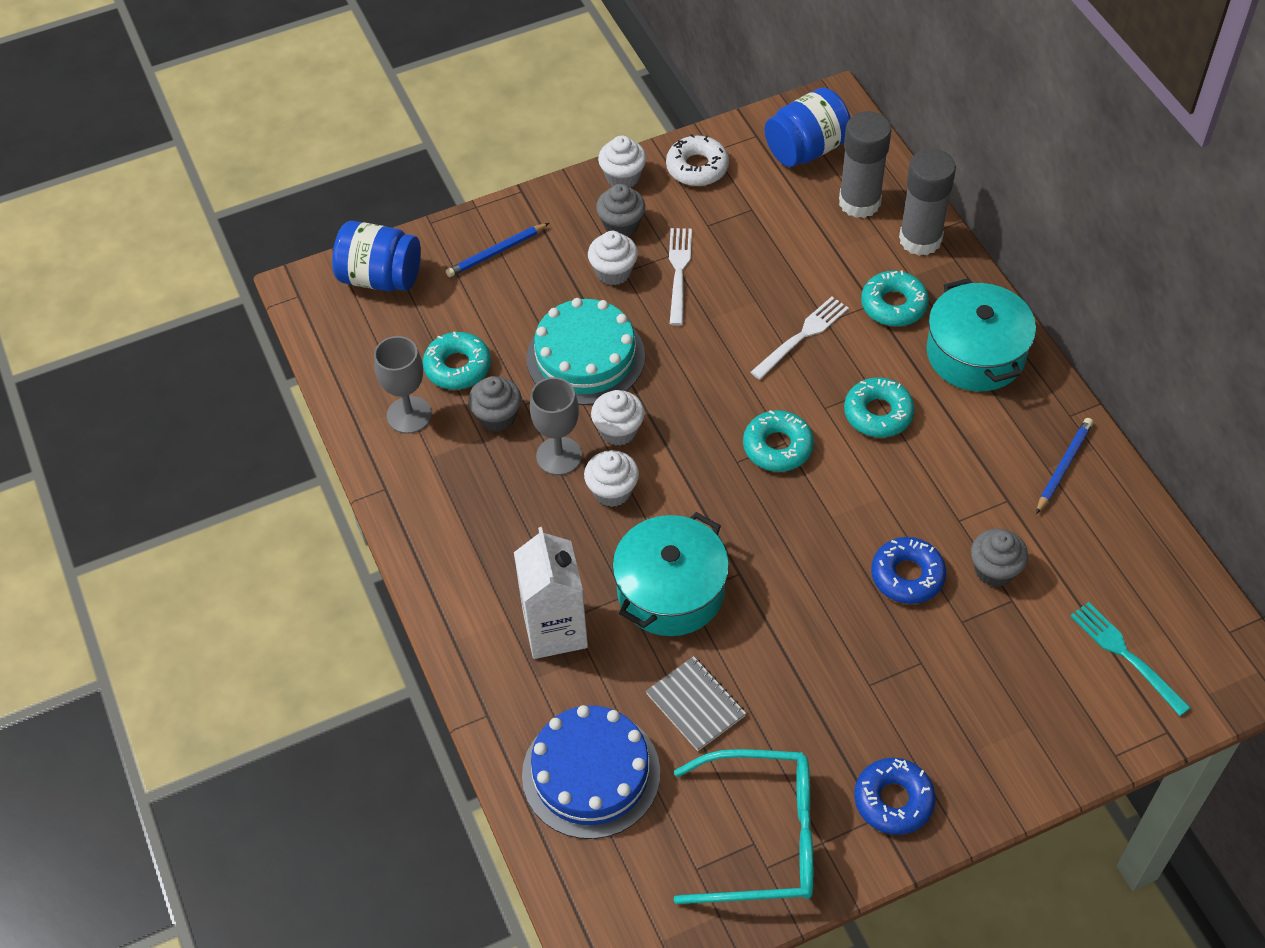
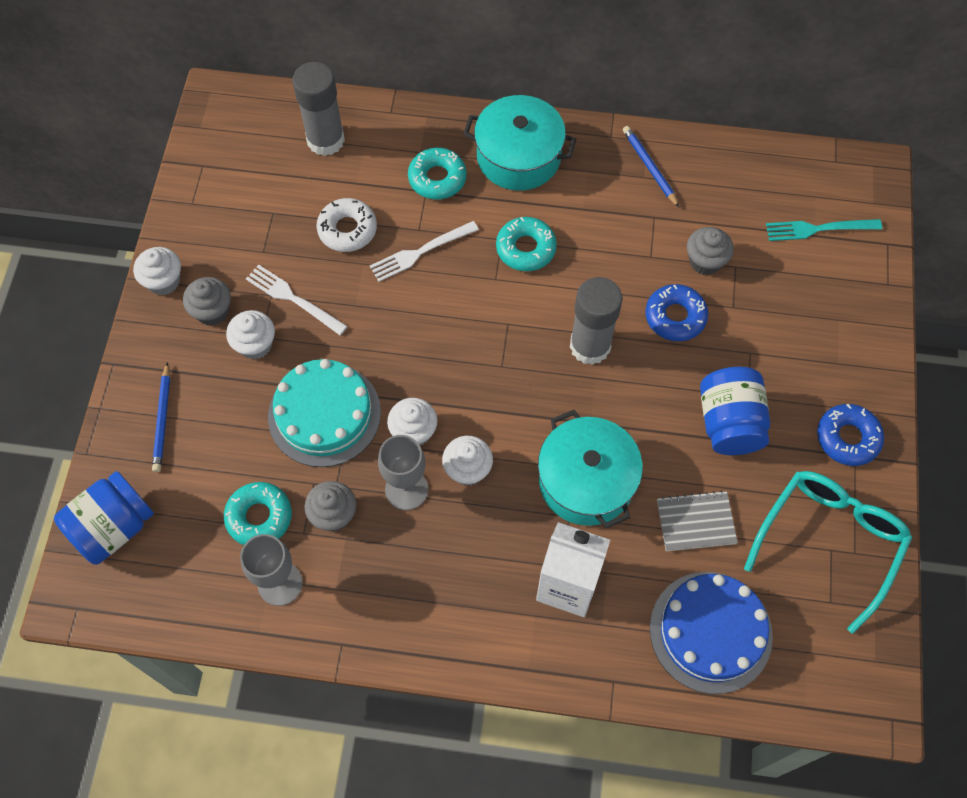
camera: 60 degrees left, 10 degrees up
white donut [666,134,729,186] -> white donut moved to [317,198,377,252]
turquoise donut [743,410,814,472] -> none
white fork [750,297,849,380] -> white fork turned 105 degrees counterclockwise [370,221,479,282]
blue jar [765,88,851,167] -> blue jar moved to [700,367,770,455]
grey glue stick [899,148,956,256] -> grey glue stick moved to [570,277,623,365]

